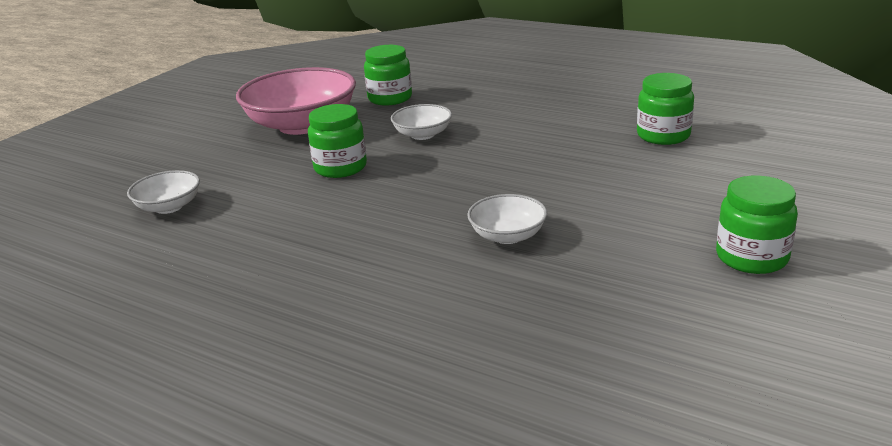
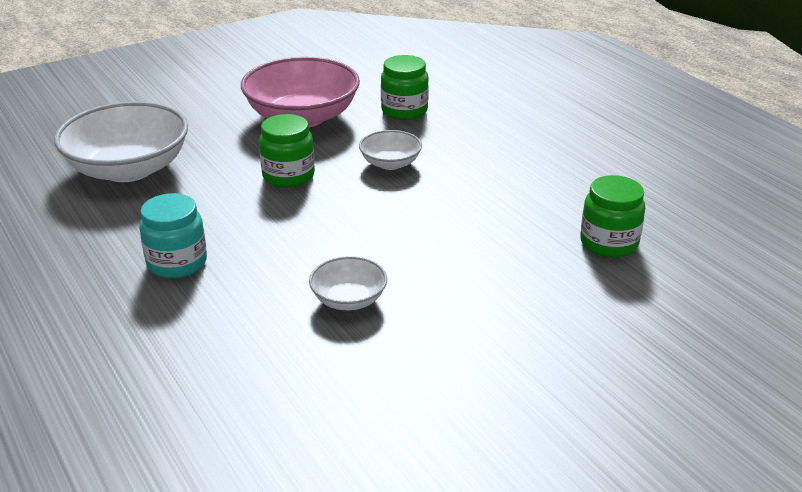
camera: 25 degrees right, 5 degrees up
white bowl [127,170,200,214] -> white bowl [54,102,188,182], size x2.02
green jar [716,176,798,274] -> none
none -> turquoise jar [139,193,207,278]

